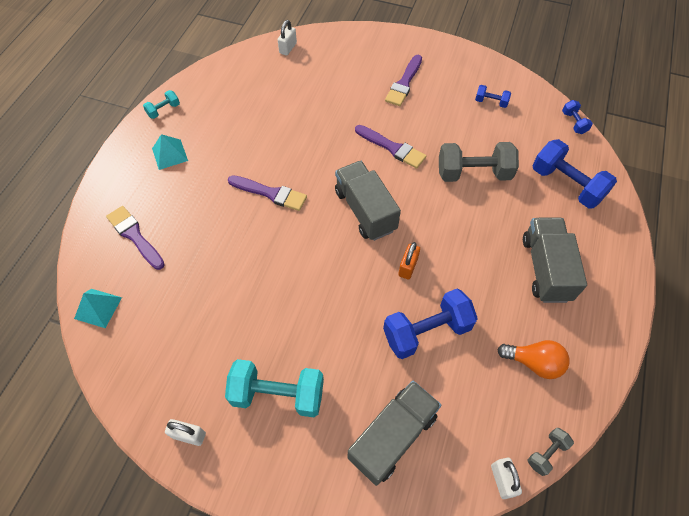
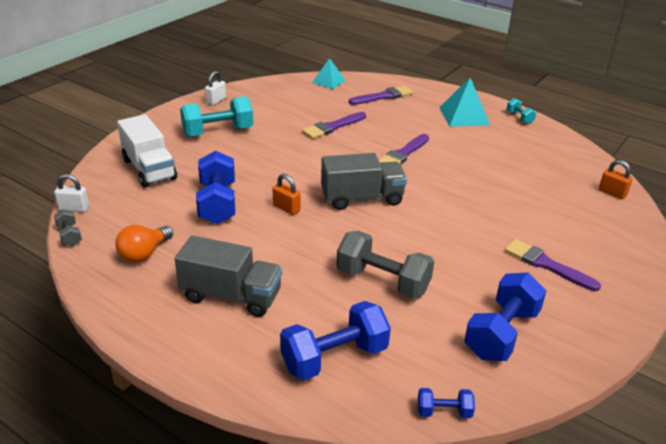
camera: 105 degrees right, 25 degrees down
turquoise pyramid [152,134,188,170] -> turquoise pyramid [439,78,490,127], size x1.55
turquoise dumbbell [225,359,324,417] -> turquoise dumbbell turned 45 degrees clockwise [180,96,253,137]
white padlock [278,20,297,56] -> orange padlock [599,160,633,199]
grey truck [348,380,441,486] -> white truck [117,114,177,188]
purple brush [355,125,426,169] -> purple brush moved to [302,112,366,139]
grey dumbbell [439,142,519,182] -> grey dumbbell turned 75 degrees counterclockwise [336,231,434,299]
blue dumbbell [475,85,511,108] -> blue dumbbell [464,273,546,361], size x2.05

